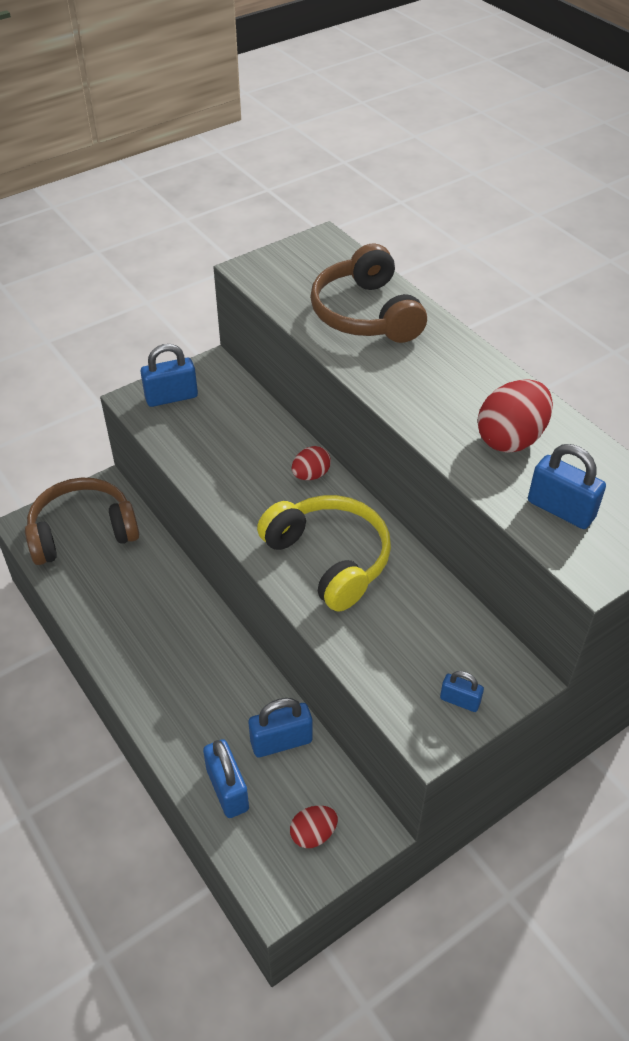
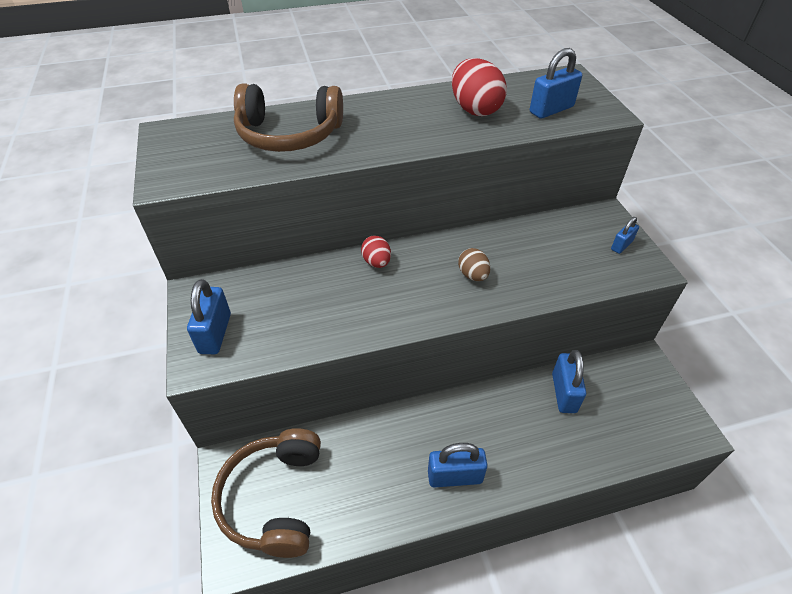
camera: 70 degrees left, 0 degrees up
blue padlock [203,739,249,818] -> blue padlock moved to [428,443,487,488]
yellow headphones [257,495,391,612] -> brown egg [458,248,490,281]
red egg [290,806,338,848] -> none

